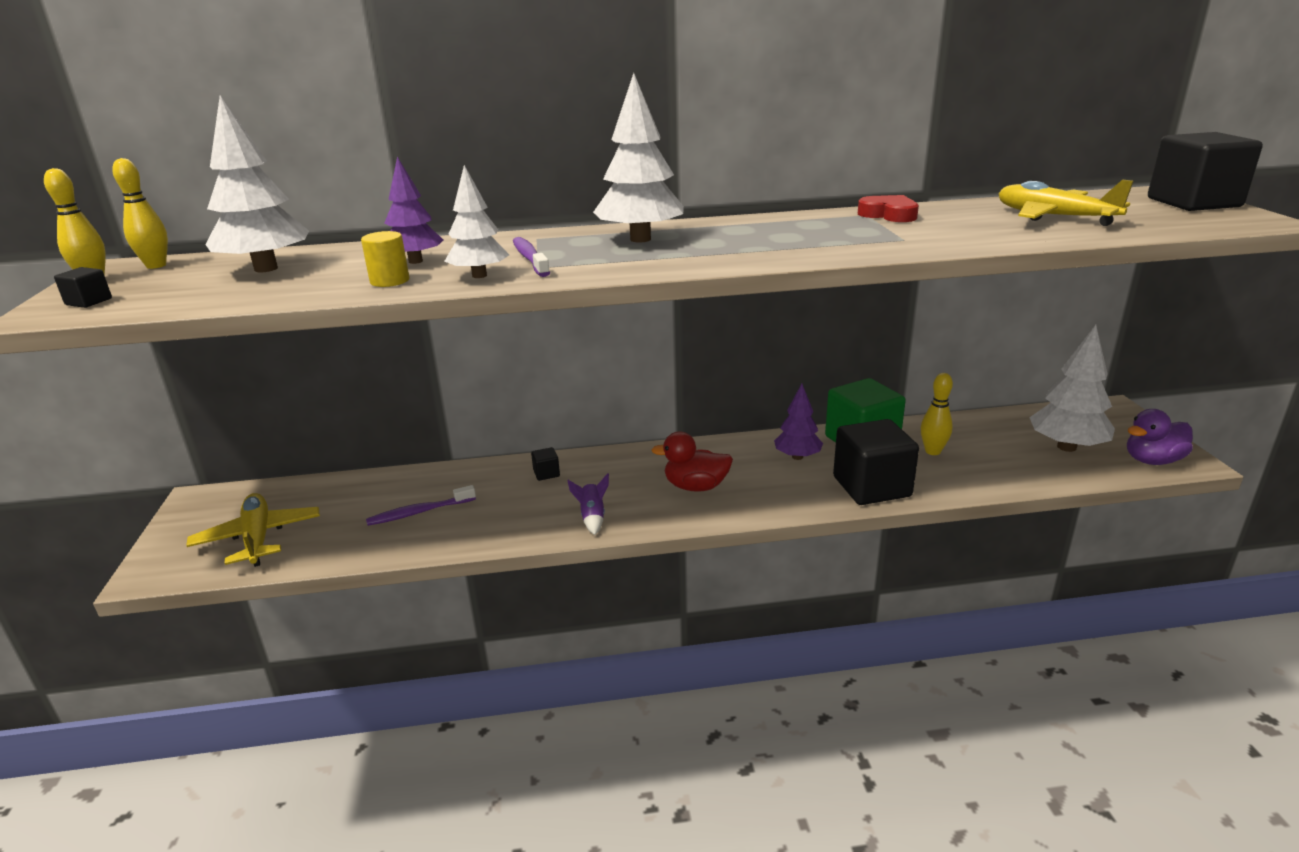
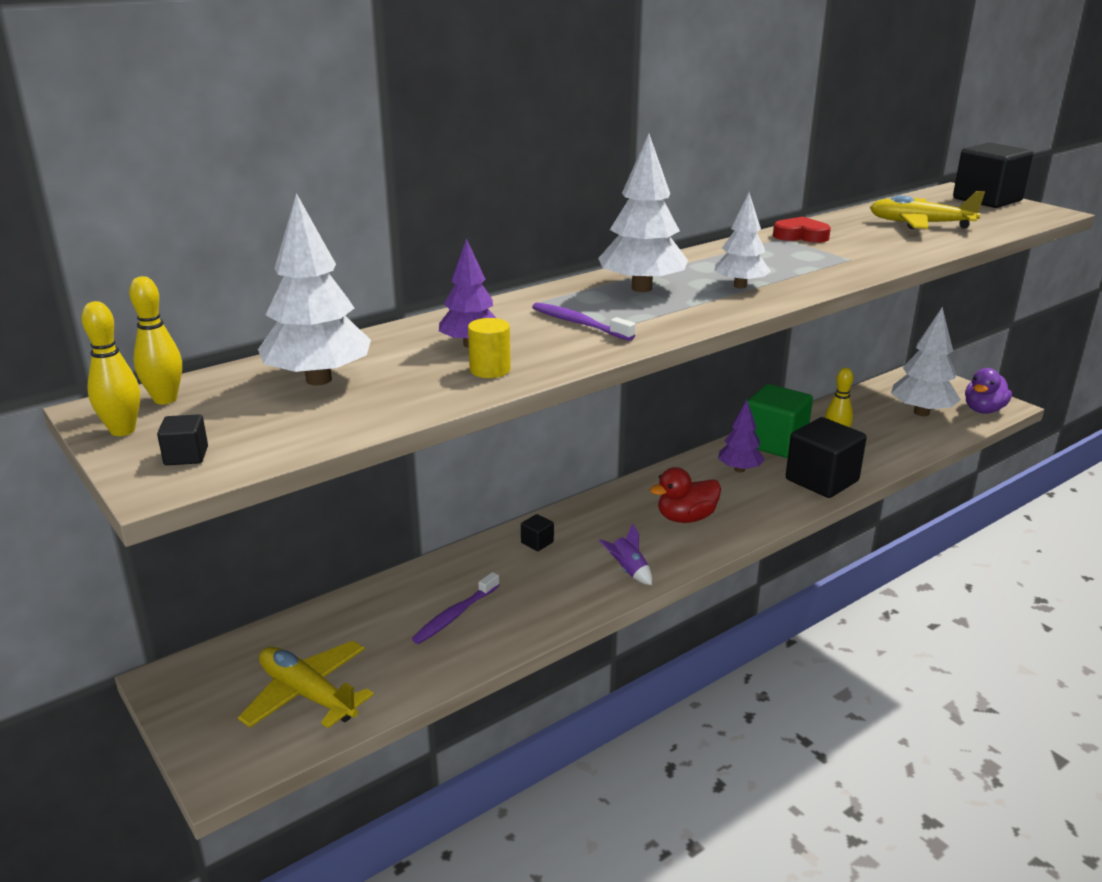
camera: 30 degrees left, 0 degrees up
white tree [445,165,509,278] -> white tree moved to [715,193,770,288]

